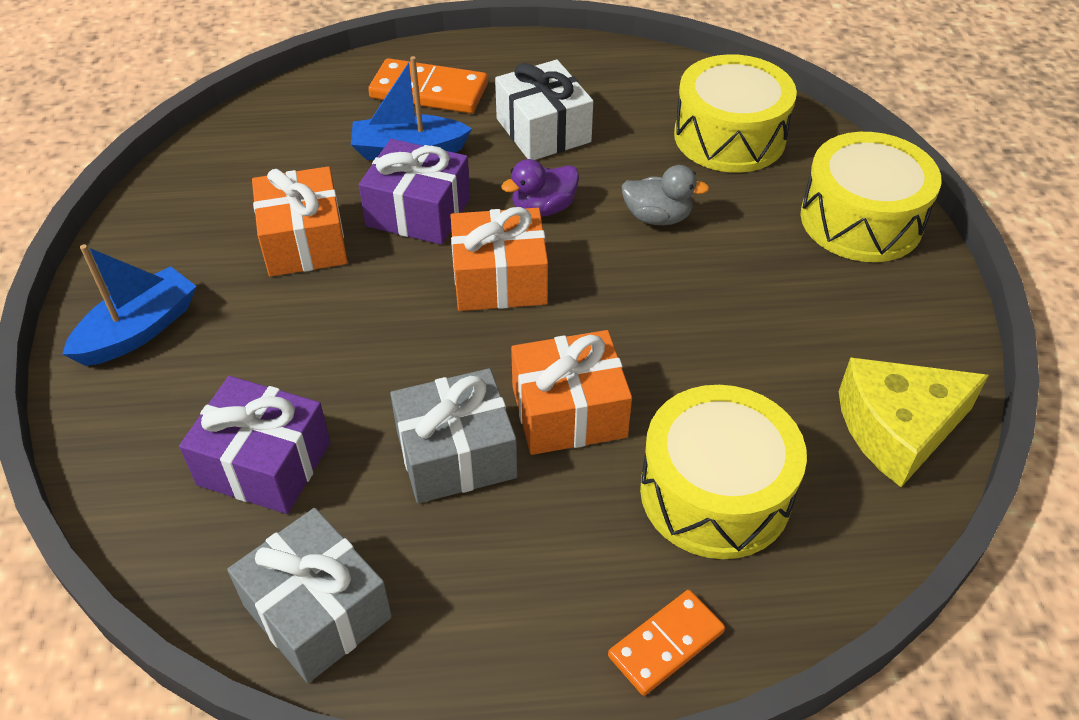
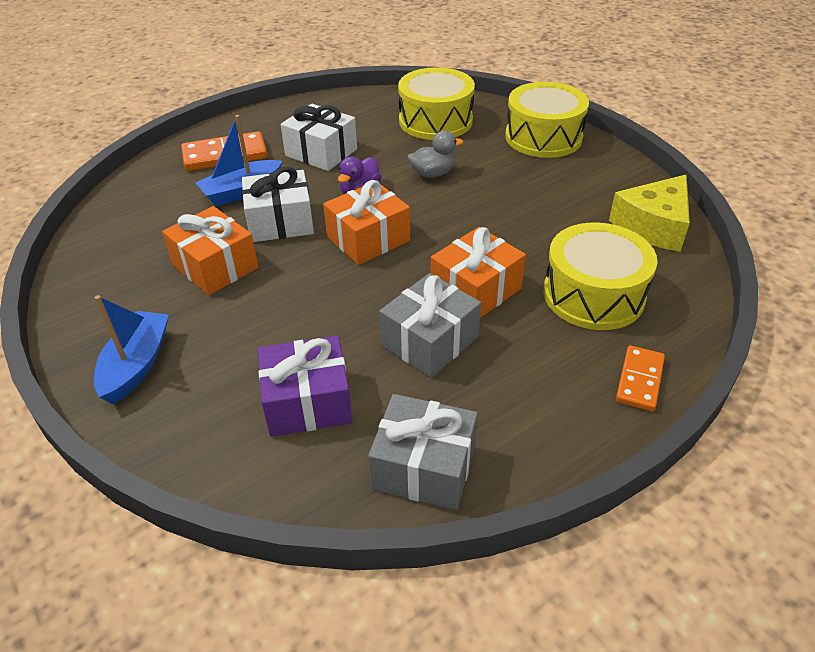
camera: 30 degrees left, 5 degrees down
purple gift [359,139,470,245] -> white gift [242,167,314,242]

